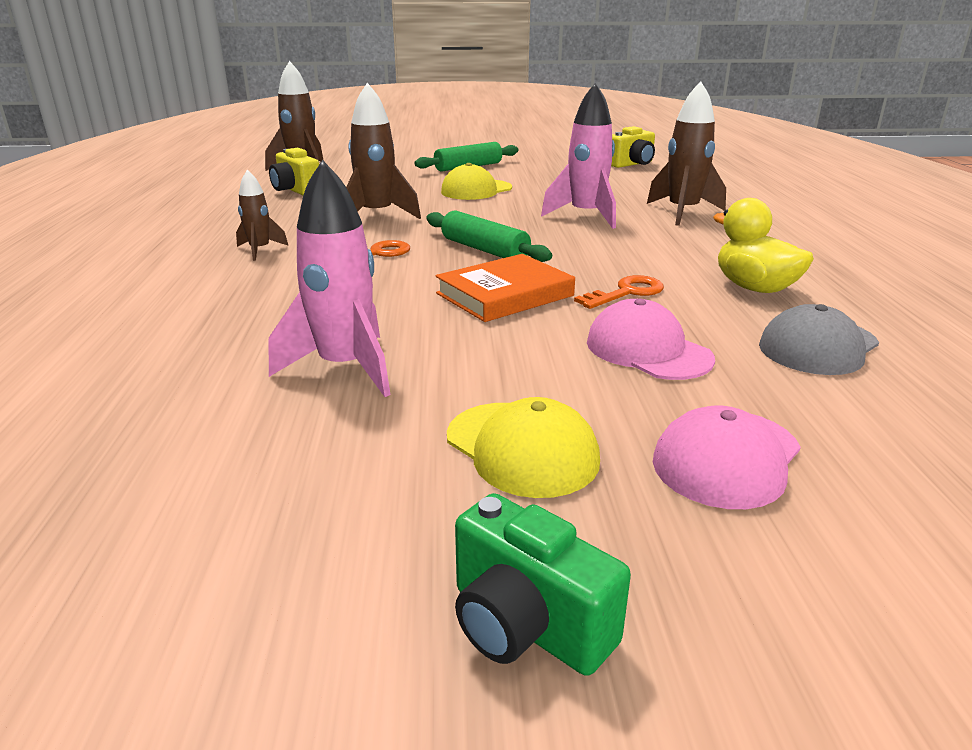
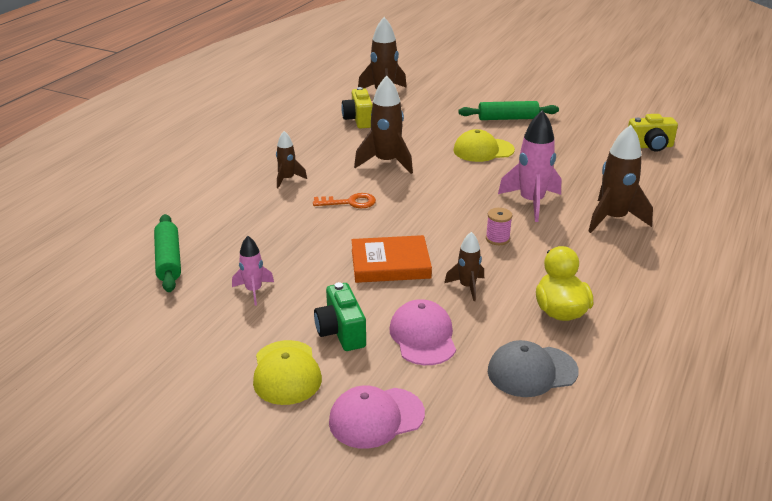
camera: 30 degrees right, 5 degrees up
pink rocket [268,160,391,397] -> pink rocket [232,236,274,306], size x0.56
green rolling pin [426,210,552,262] -> green rolling pin moved to [154,214,181,292]
green camera [455,493,631,676] -> green camera moved to [314,282,366,351]
orange key [574,275,664,309] -> brown rocket [444,232,484,301]
none -> pink spool [486,208,512,245]

